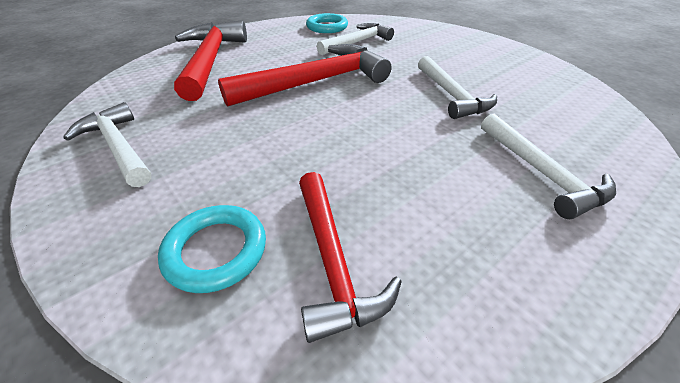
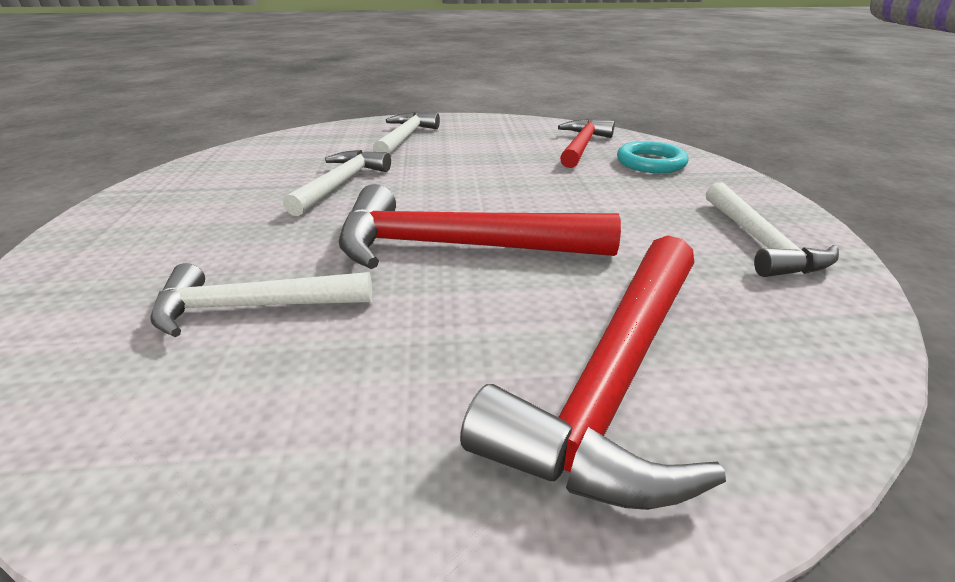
camera: 145 degrees left, 10 degrees down
turquoise ring [306,13,348,33] -> none

